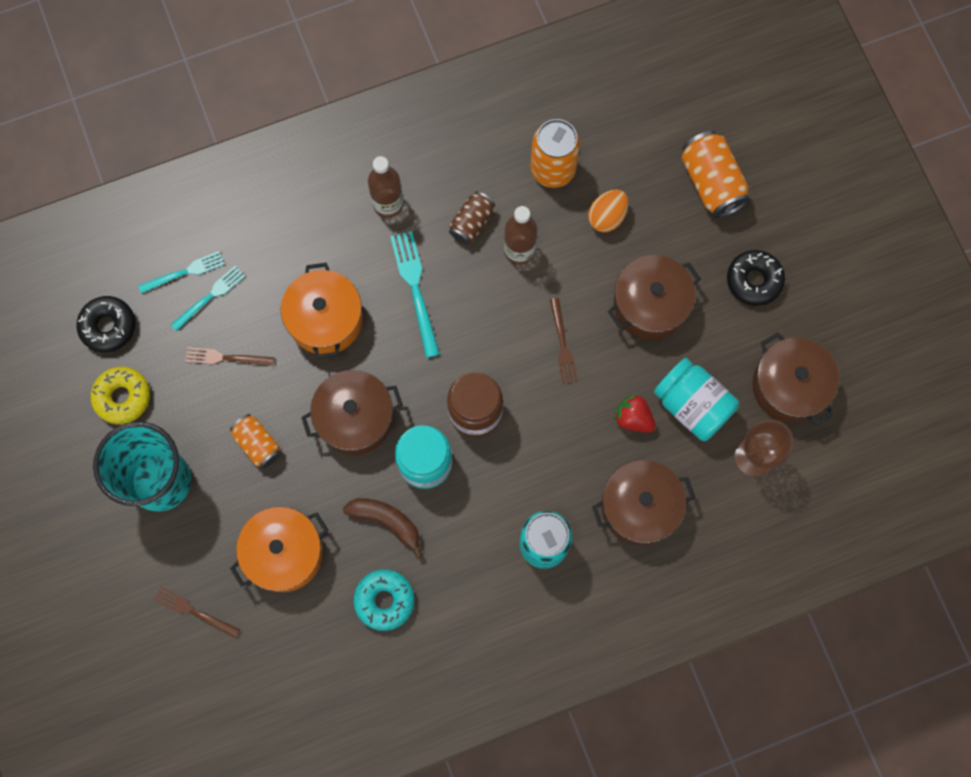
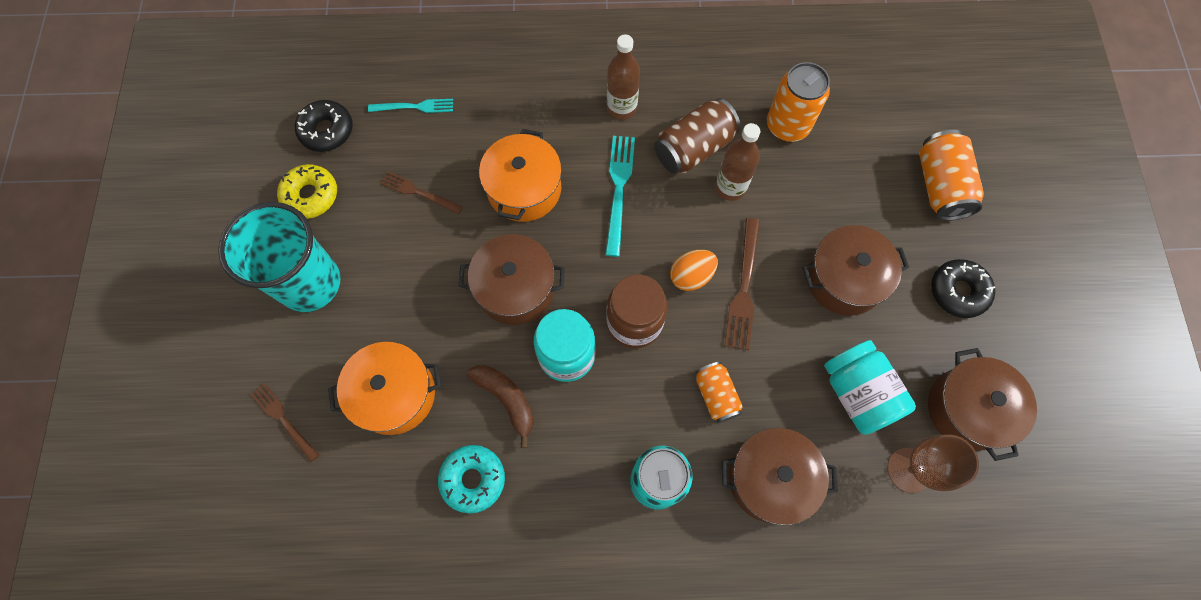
camera: 20 degrees right, 5 degrees down
turquoise fork [171,266,245,331] -> none
orange can [230,414,281,468] -> orange can moved to [696,362,743,423]
brown can [449,191,495,244] -> brown can [654,98,741,174], size x1.61
brown fork [550,298,578,384] -> brown fork [725,218,760,350], size x1.51
orange egg [588,189,628,232] -> orange egg moved to [670,250,718,291]
red strawberry [614,394,656,433] -> none

